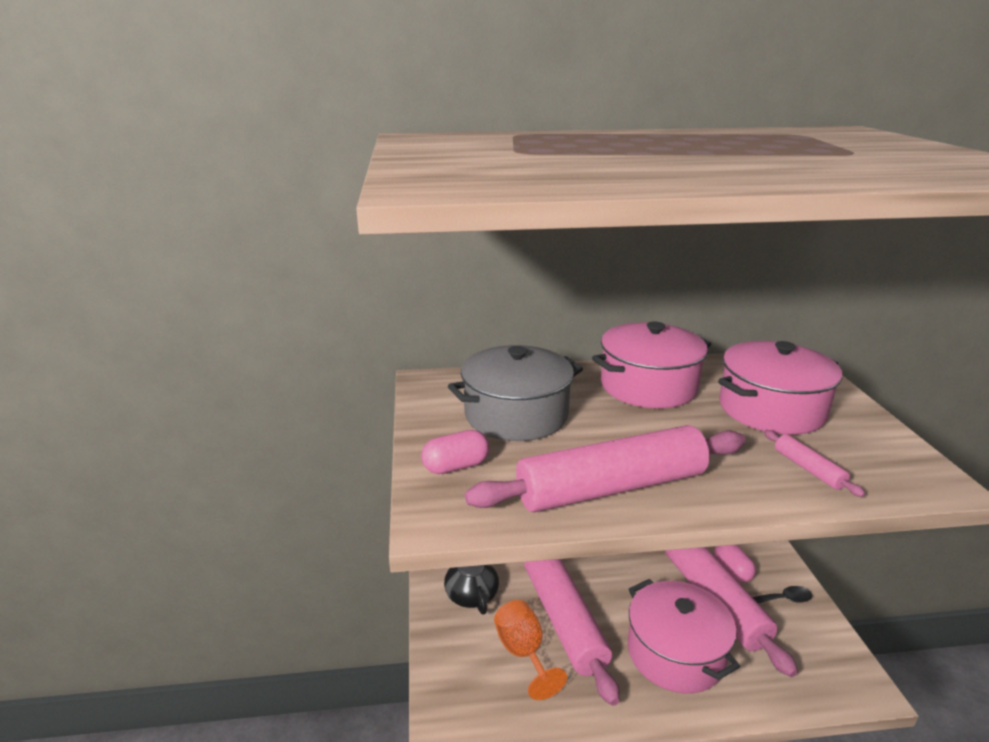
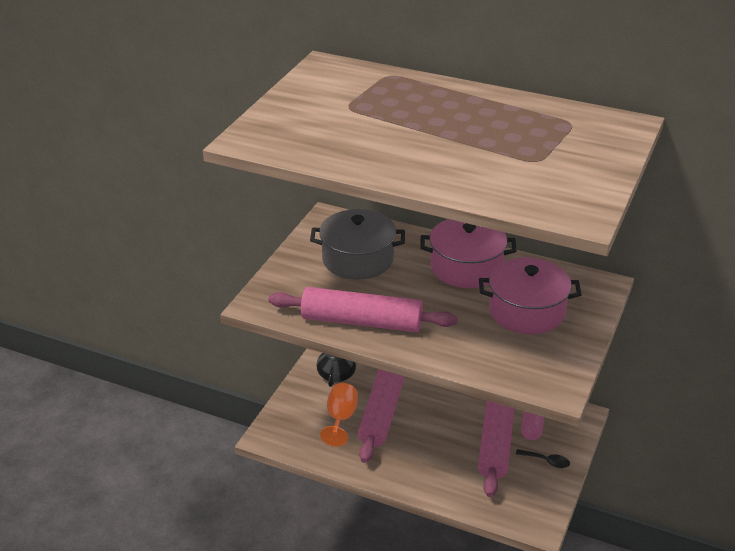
camera: 30 degrees right, 10 degrees up
pink capsule [421,430,490,474] -> none
pink pot [628,579,740,694] -> none
pink rolling pin [764,430,865,497] -> none

